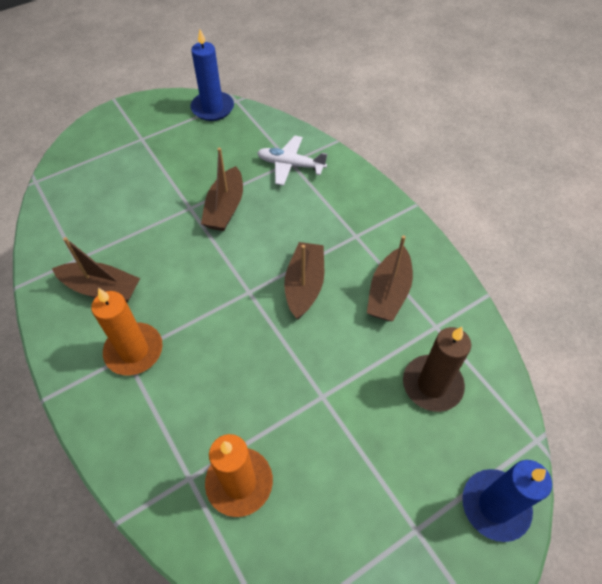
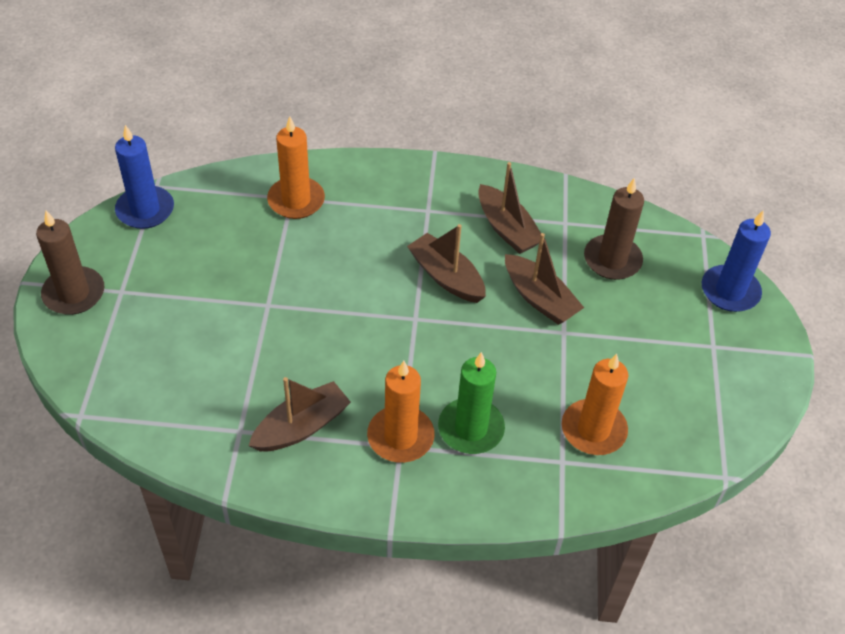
camera: 55 degrees left, 5 degrees down
brown boat [201,148,243,231] -> brown boat moved to [505,233,584,325]
white plane [257,136,327,186] -> orange candle [267,116,325,219]
none -> brown candle [36,211,105,315]
none -> green candle [438,352,505,454]

